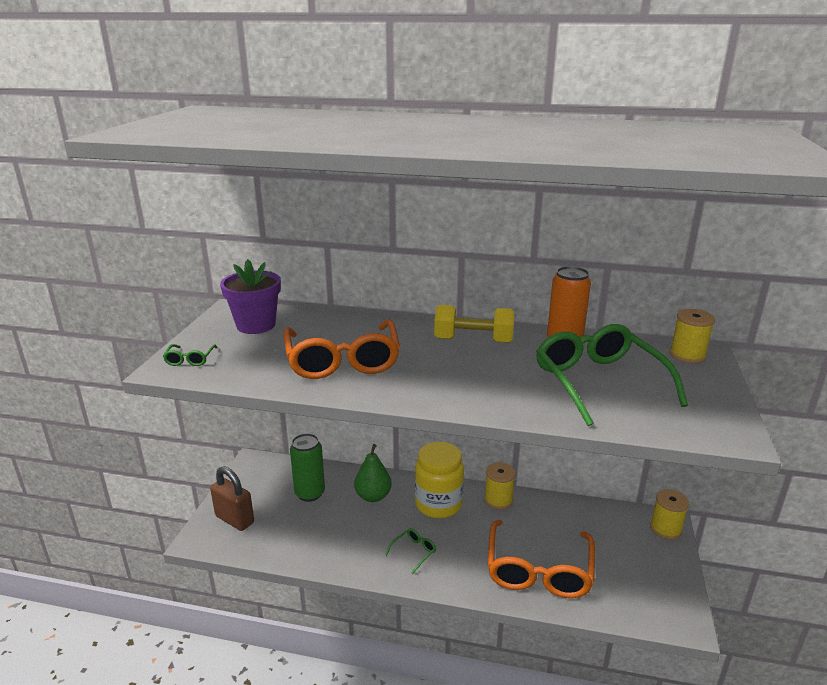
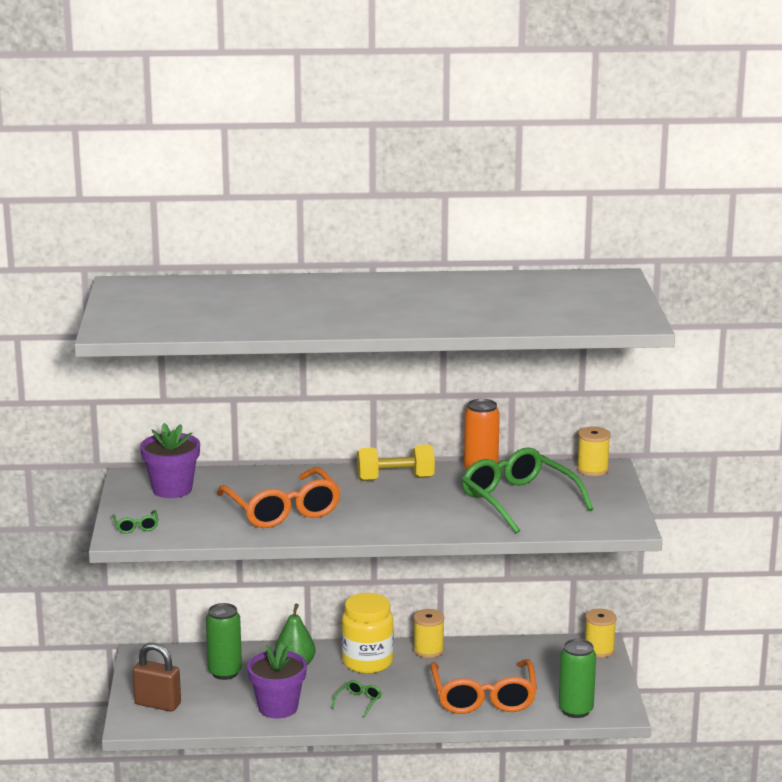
camera: 15 degrees left, 5 degrees down
none -> purple flower pot [247,643,307,719]
none -> green can [559,639,596,718]

